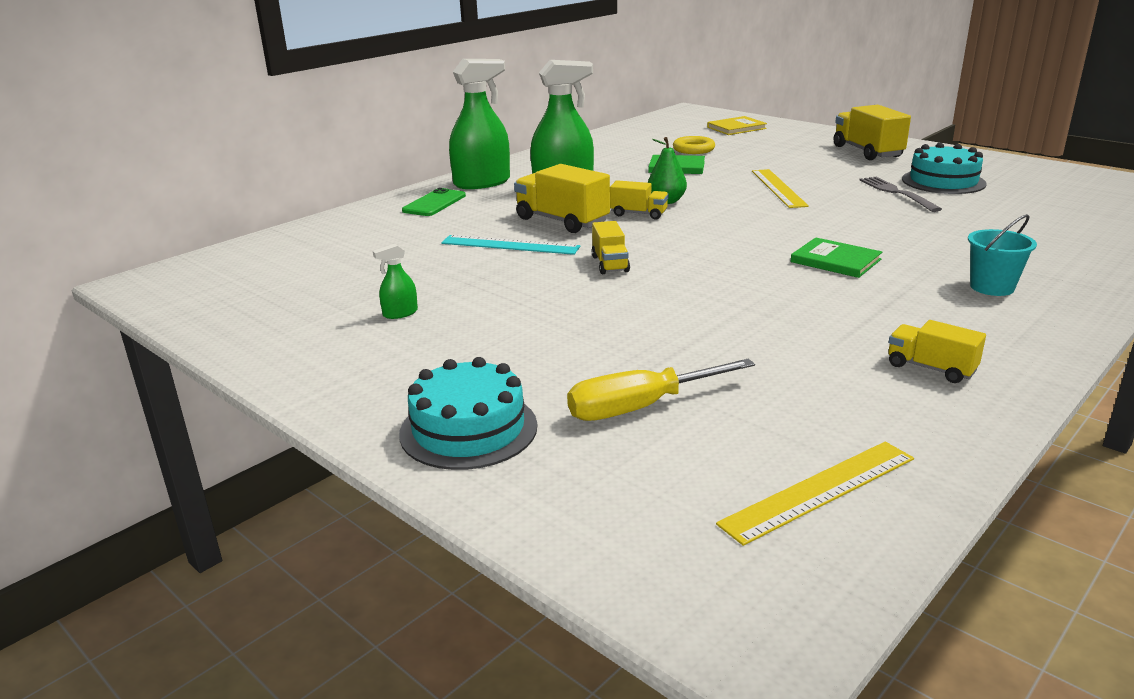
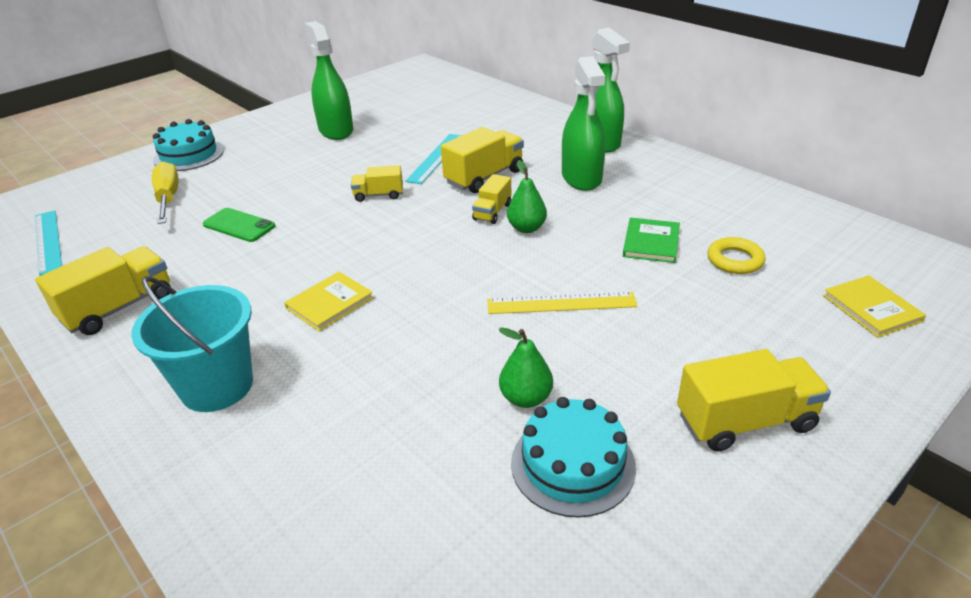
camera: 95 degrees right, 10 degrees up
green spray bottle [373,244,418,319] -> green spray bottle [305,21,353,140], size x2.36
green phone [402,188,466,216] -> green phone moved to [203,208,275,242]
yellow ruler [716,442,914,546] -> turquoise ruler [35,210,62,275]
green book [791,238,882,278] -> yellow book [284,272,374,331]
grey fork [860,177,942,212] -> green pear [498,328,553,408]
yellow truck [888,320,986,383] -> yellow truck [35,246,170,335], size x1.71
turquoise bucket [968,214,1037,296] -> turquoise bucket [131,276,253,412], size x1.70

